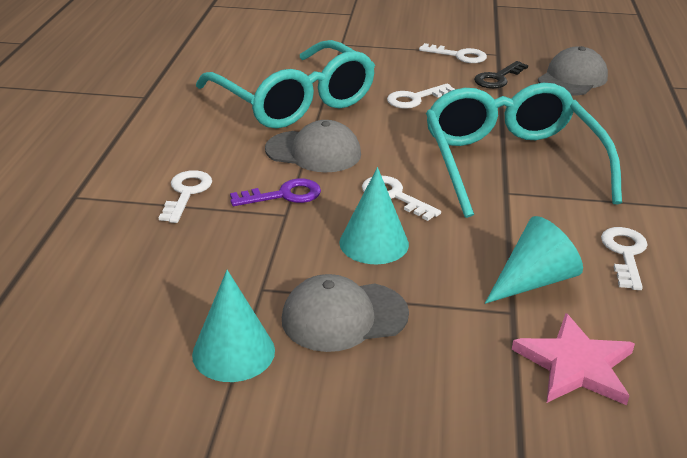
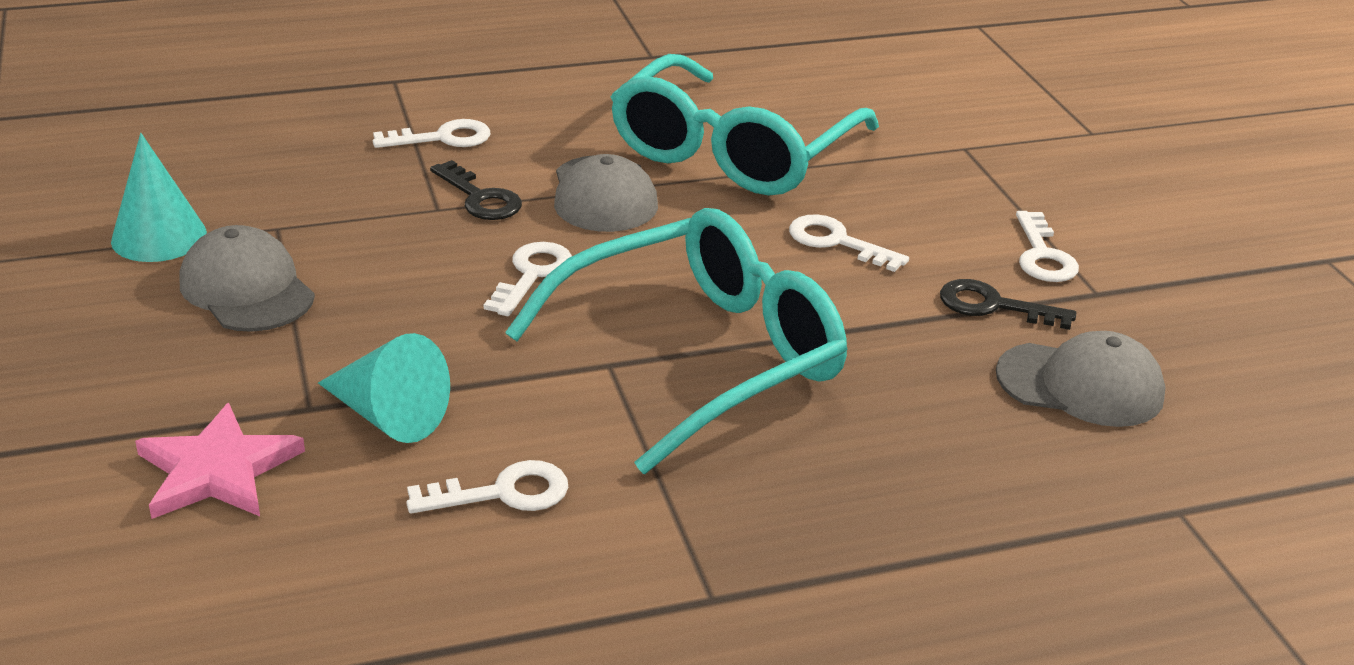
camera: 65 degrees right, 0 degrees up
purple key [230,179,321,206] -> black key [430,160,522,220]
turquoise cone [339,167,409,264] -> none

